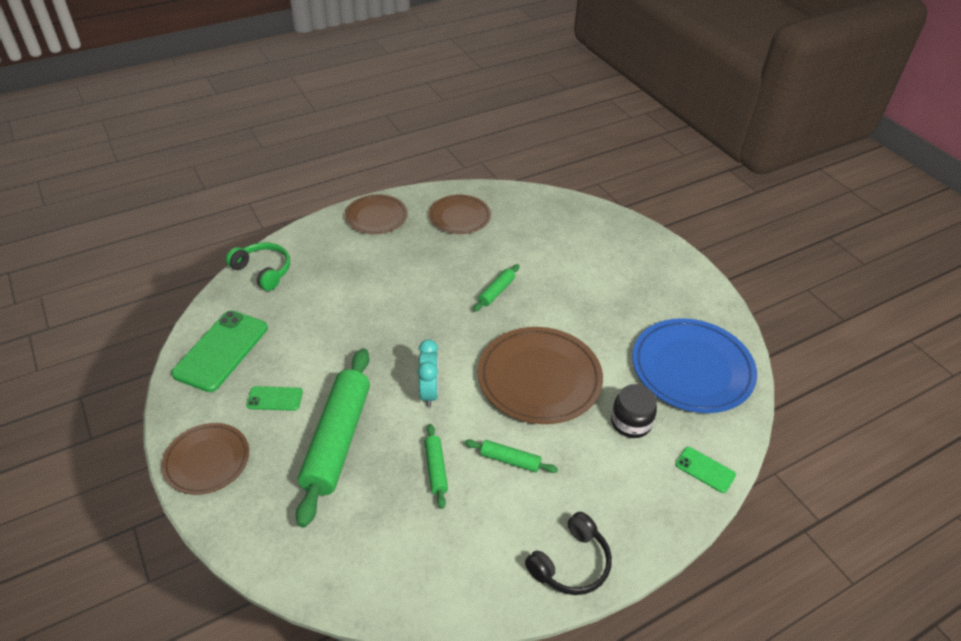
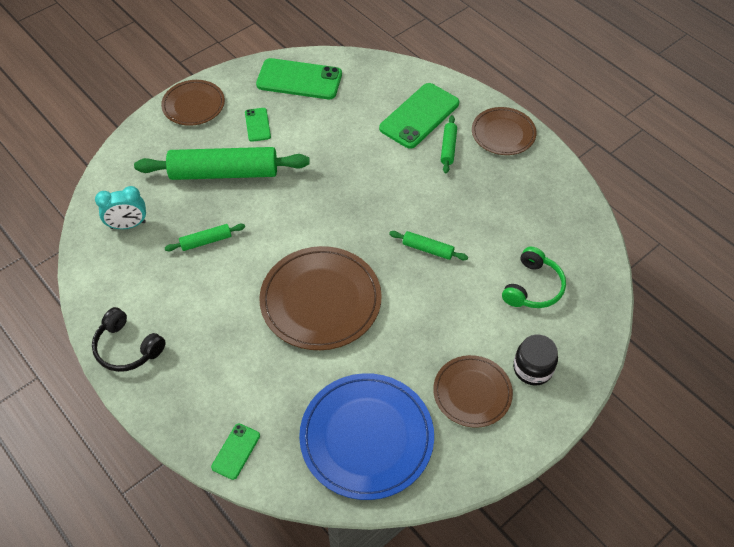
camera: 80 degrees right, 10 degrees up
green headphones [226,242,290,291] -> green headphones moved to [502,247,566,308]
turquoise clock [418,339,438,407] -> turquoise clock moved to [95,186,146,229]
brown plate [429,195,491,234] -> brown plate moved to [433,355,513,428]
green rolling pin [465,439,558,473] -> green rolling pin moved to [441,115,457,174]
black jar [611,384,657,438] -> black jar moved to [513,335,558,386]
none -> green phone [379,83,459,149]

